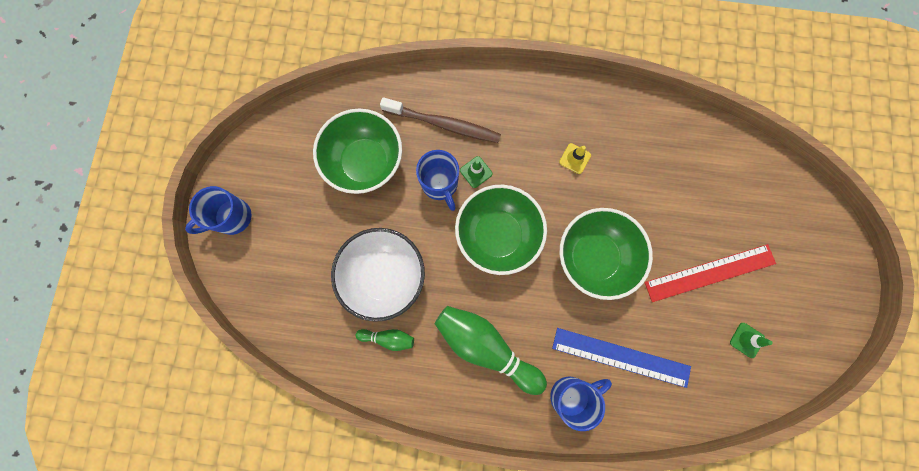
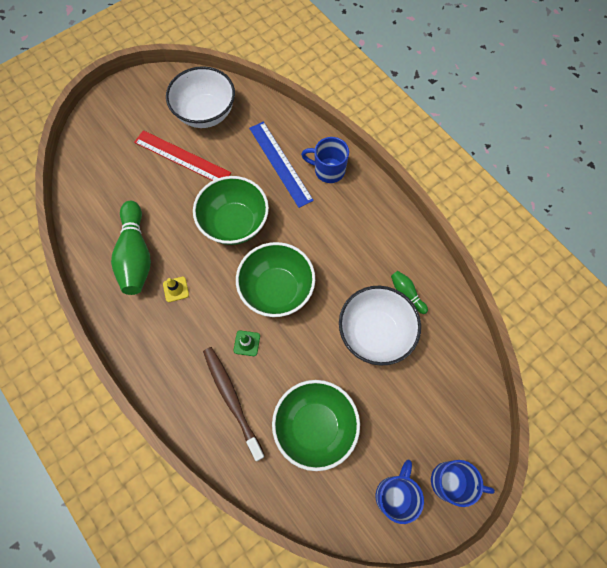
camera: 135 degrees left, 10 degrees down
blue mug [416,150,459,211] -> blue mug moved to [376,459,424,524]
green bowling pin [435,306,547,395] -> green bowling pin moved to [111,201,151,295]
green traffic cone [730,323,773,358] -> white bowl [166,66,235,128]

